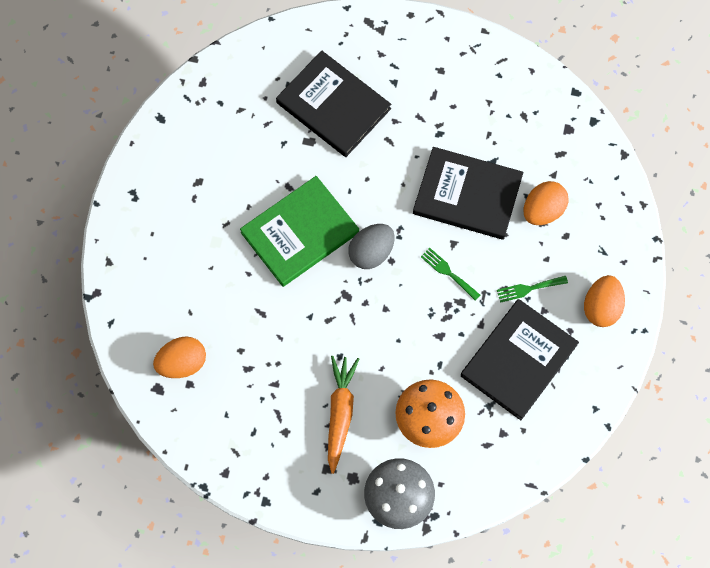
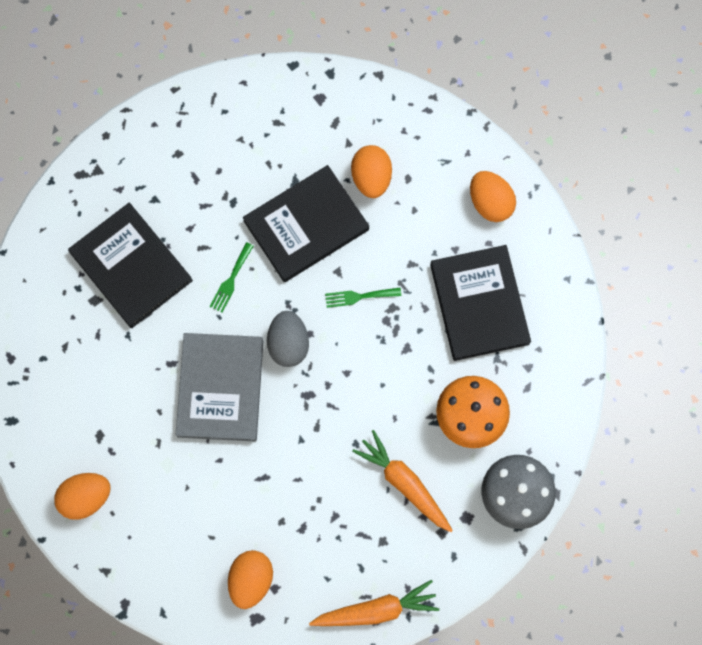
camera: 50 degrees left, 5 degrees up
green book [240,176,359,287] -> grey book [175,333,263,442]
black book [276,50,391,157] -> black book turned 60 degrees clockwise [68,203,193,328]
green fork [497,276,568,303] -> green fork moved to [210,242,253,313]
none -> orange egg [54,473,111,520]
none -> orange carrot [309,580,439,626]

